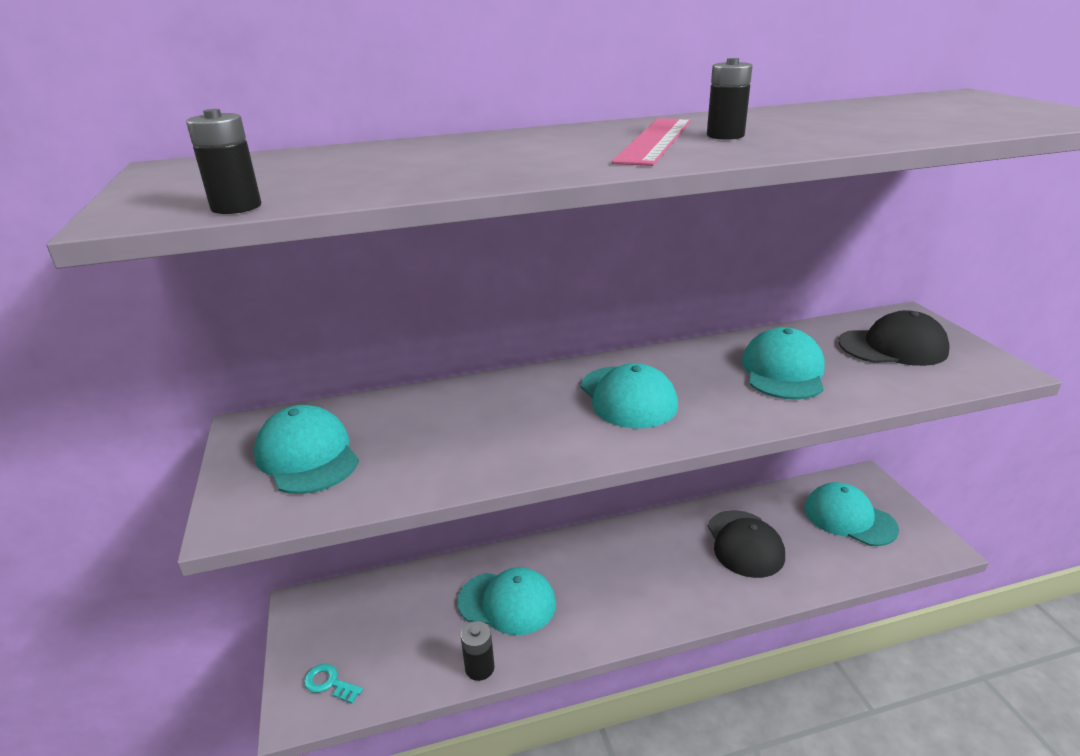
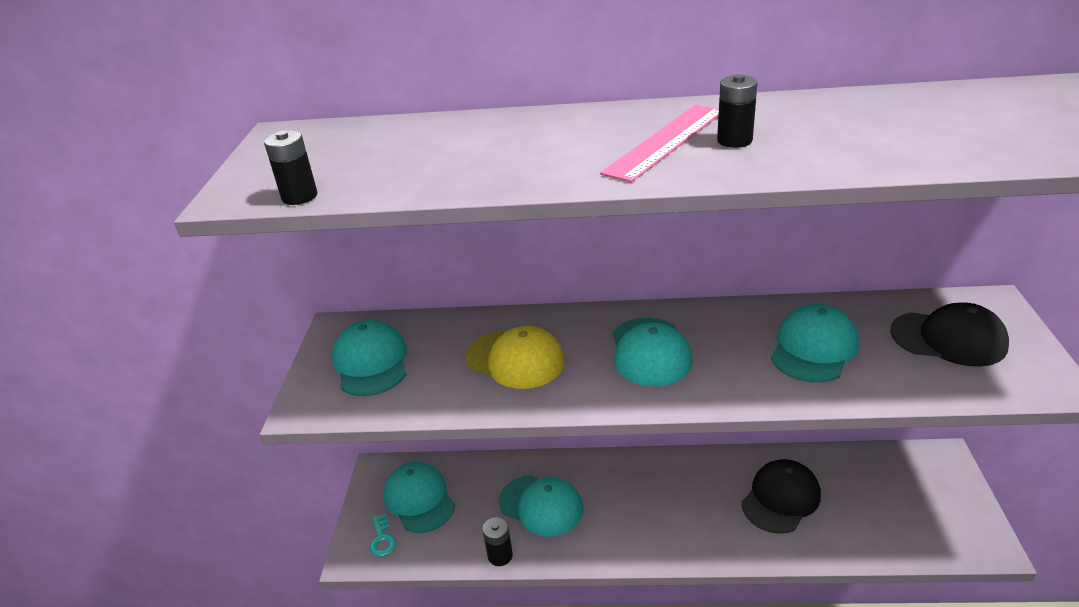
camera: 20 degrees right, 5 degrees up
turquoise key [304,664,363,704] -> turquoise key turned 150 degrees counterclockwise [370,514,397,557]
black cap [708,510,785,578] -> black cap turned 150 degrees counterclockwise [741,459,821,534]
turquoise cap [805,482,899,546] -> turquoise cap moved to [383,462,455,533]
none -> yellow cap [465,326,565,389]

